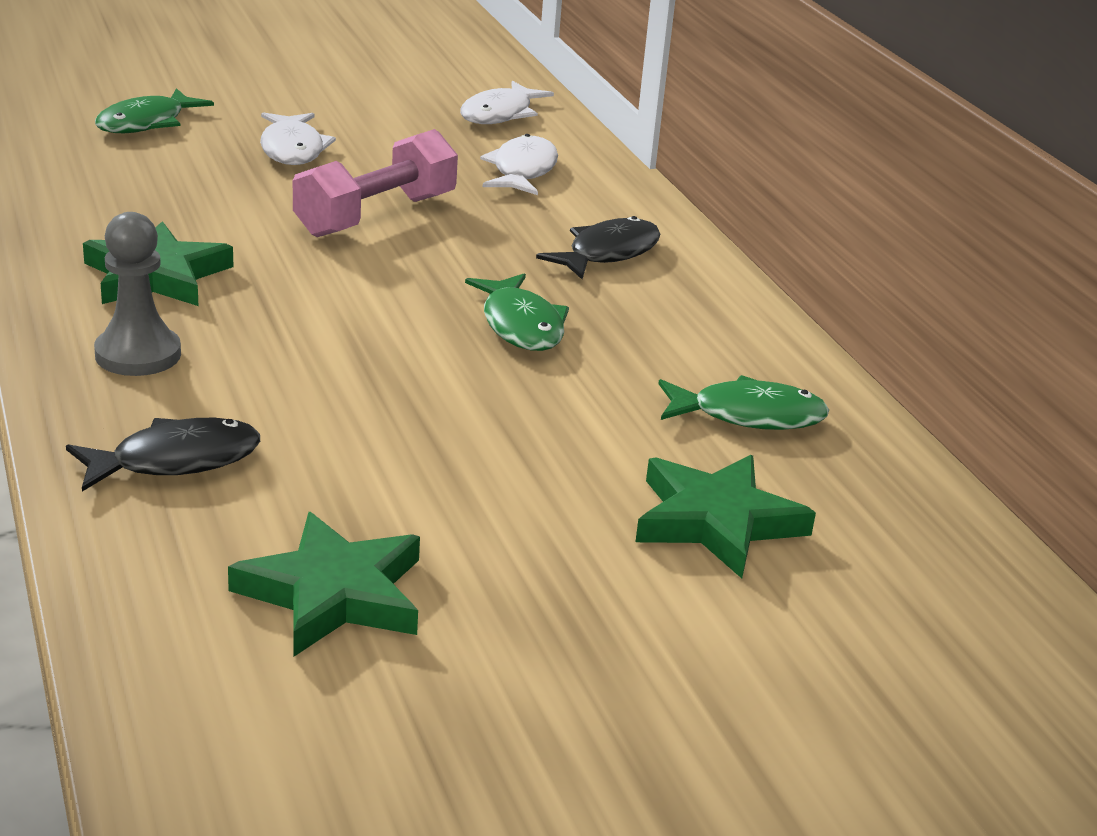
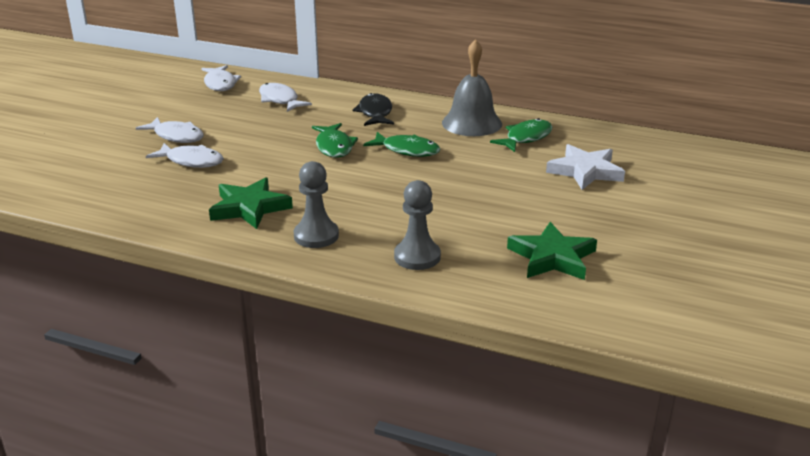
camera: 45 degrees left, 0 degrees up
black fish [66,418,260,491] -> grey pawn [394,180,441,270]
green fish [95,88,214,133] -> green fish moved to [312,123,358,158]
pink dumbbell [293,129,458,237] -> none
green star [636,455,816,578] -> white star [546,144,625,190]
none -> white fish [146,143,224,168]
none -> grey bell [442,39,502,136]

